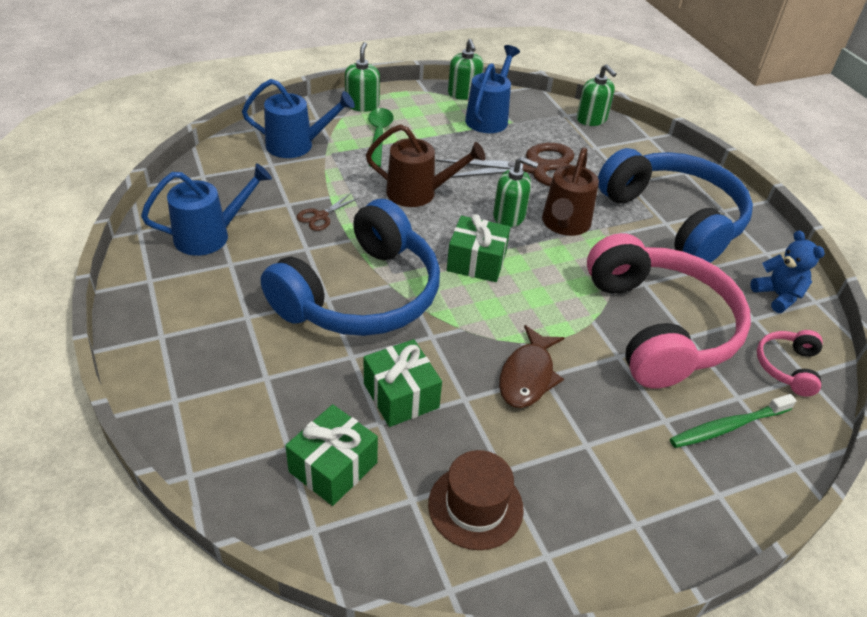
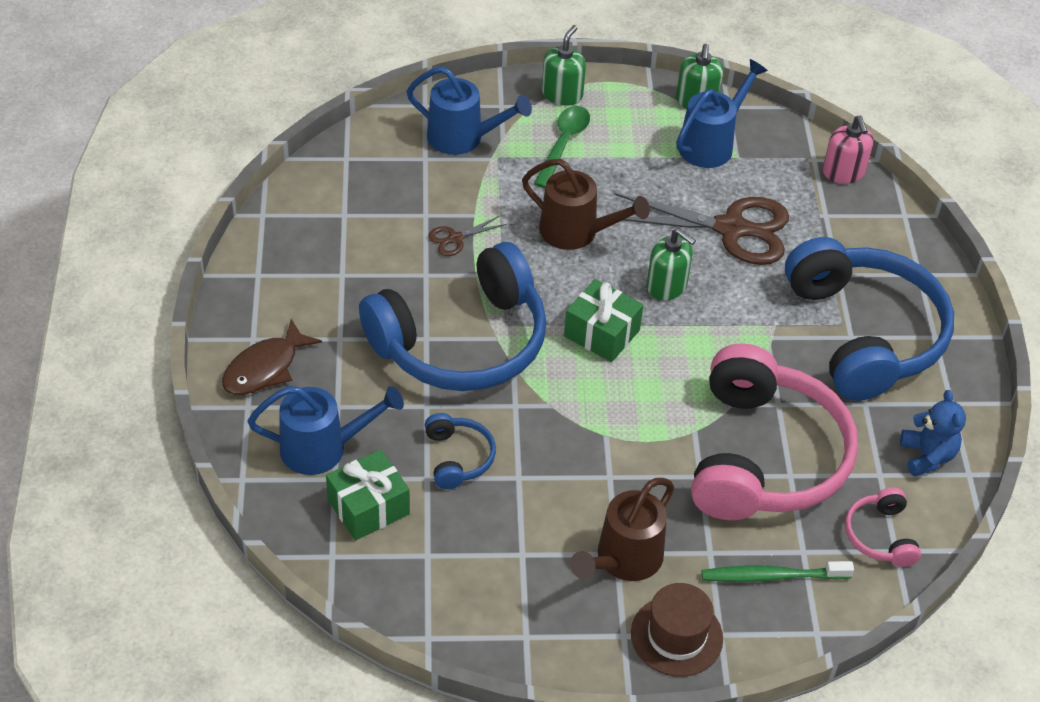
camera: 20 degrees right, 5 degrees up
blue watering can [141,163,272,256] -> blue watering can moved to [248,386,404,475]
green gift [364,339,442,427] -> blue headphones [425,413,496,489]
brown hat [428,450,524,550] -> brown hat moved to [631,583,723,677]
brown fish [499,325,564,408] -> brown fish moved to [222,319,322,395]
brown watering can [542,147,599,236] -> brown watering can moved to [570,478,674,581]
green soap dispenser [577,64,617,126] -> pink soap dispenser [823,115,874,184]
pink headphones [757,330,823,397] -> pink headphones turned 45 degrees counterclockwise [845,487,921,567]

